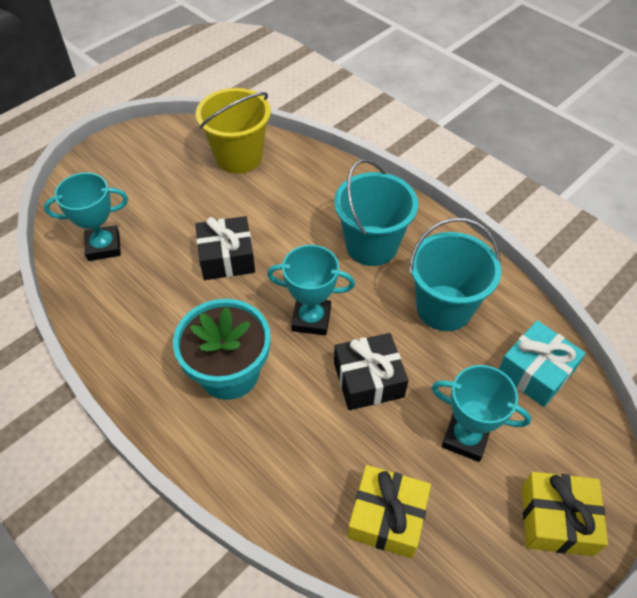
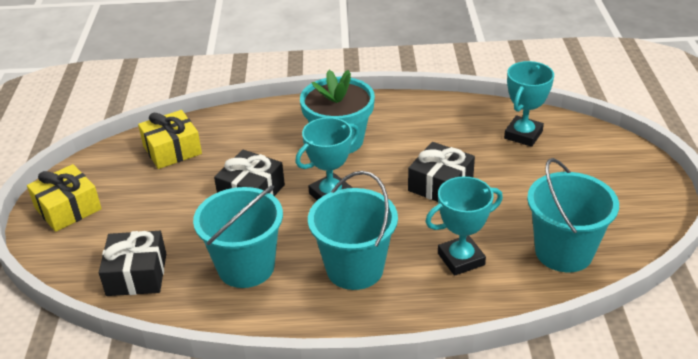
camera: 135 degrees right, 15 degrees down
yellow bucket [196,88,271,174] -> turquoise bucket [527,158,619,272]
turquoise trophy [431,365,531,462] -> turquoise trophy moved to [425,177,503,276]
turquoise gift [499,320,586,407] -> black gift [99,231,166,296]

